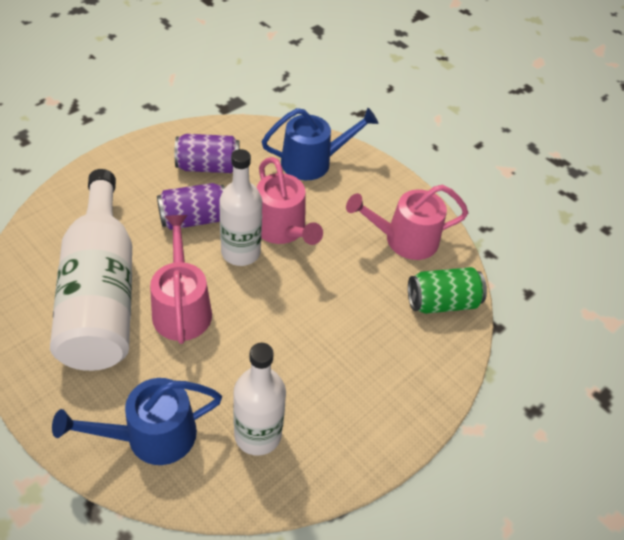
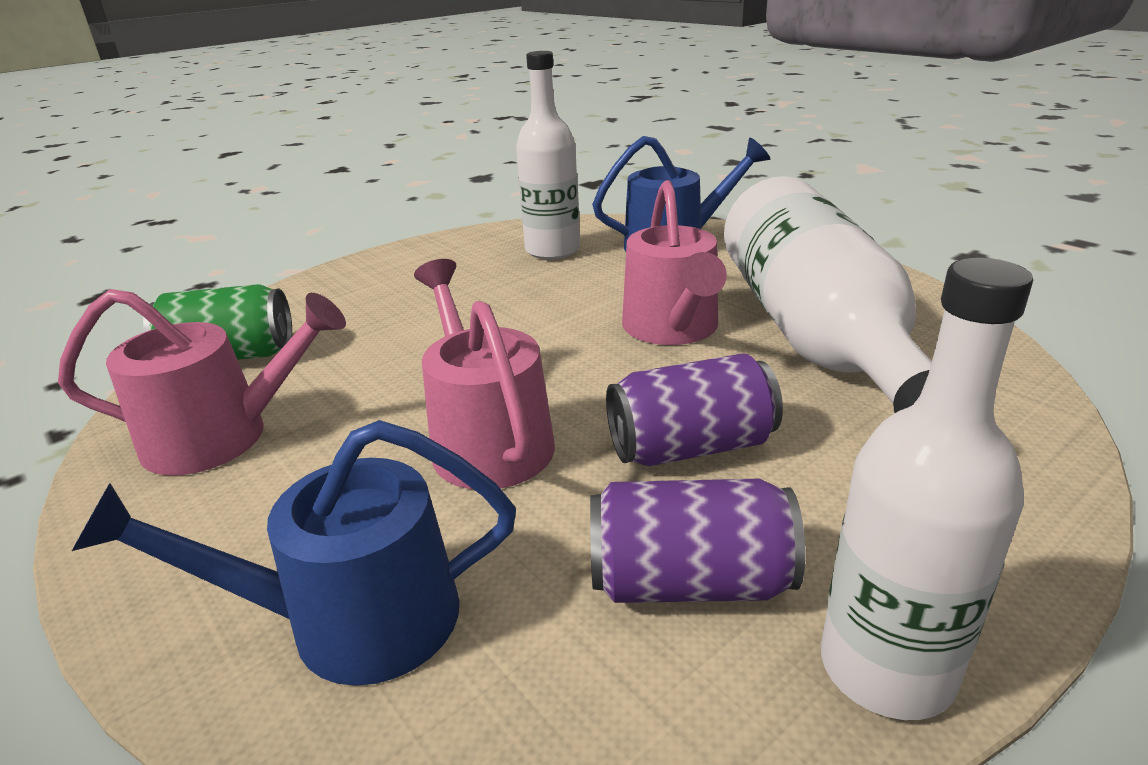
camera: 170 degrees left, 20 degrees down
white bottle [219,149,262,266] -> white bottle moved to [821,258,1033,720]

